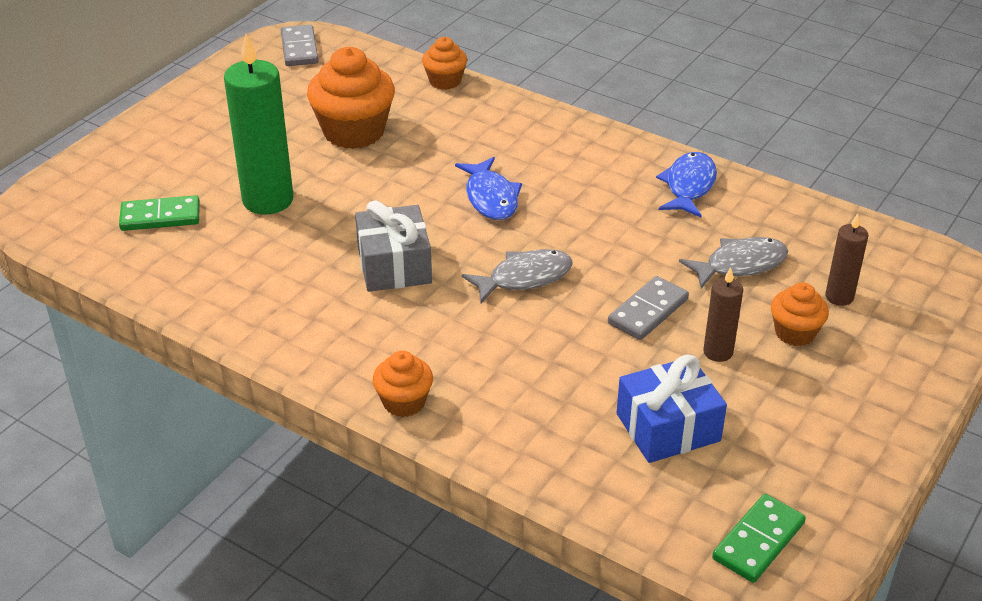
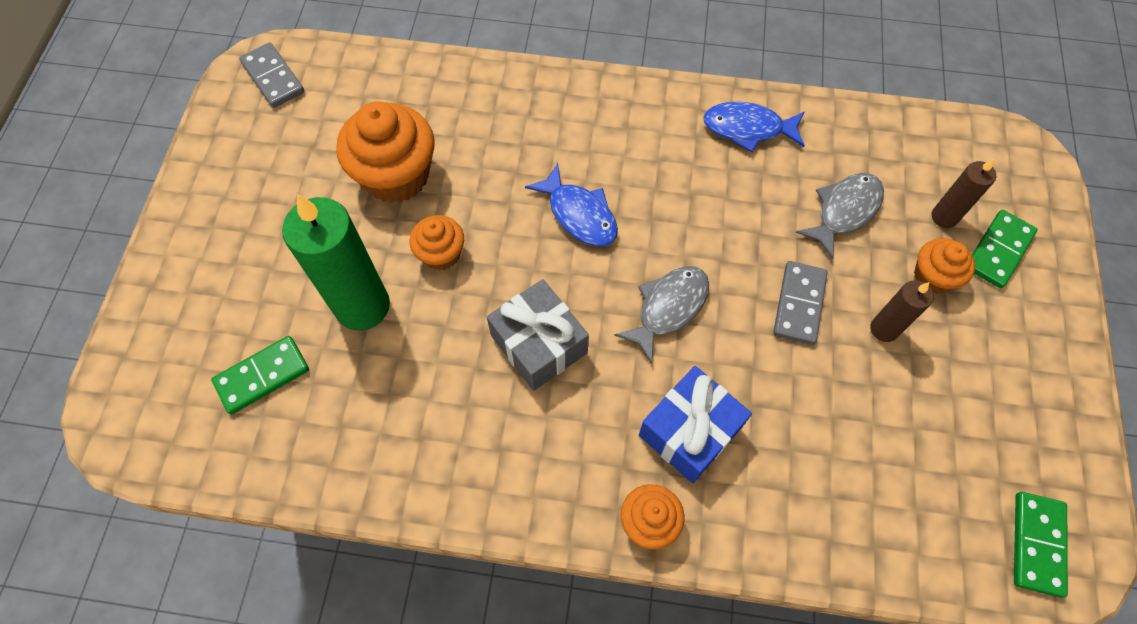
camera: 25 degrees left, 25 degrees up
orange cupcake [422,37,467,90] -> orange cupcake moved to [410,215,464,271]
blue gift [617,355,727,463] -> blue gift moved to [639,366,752,483]
blue fish [656,152,717,217] -> blue fish turned 75 degrees counterclockwise [703,102,805,152]
none -> green domino [972,210,1038,288]

